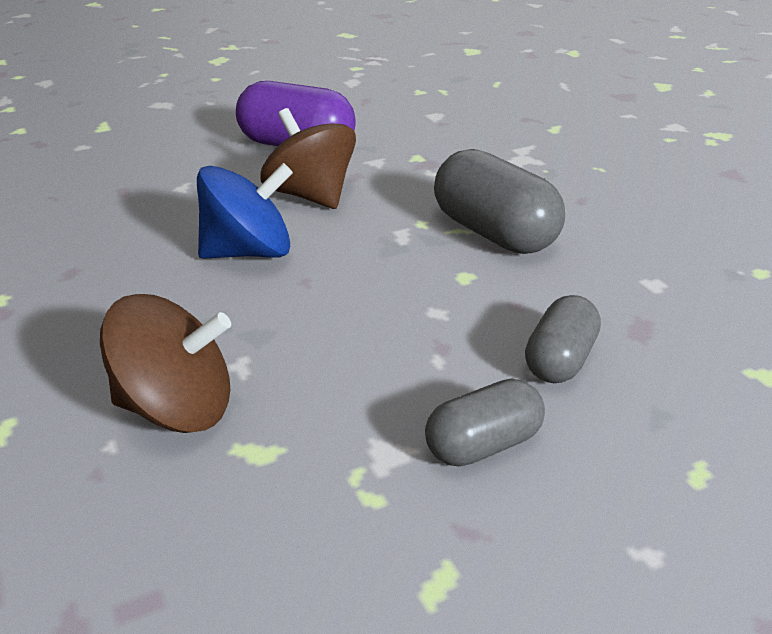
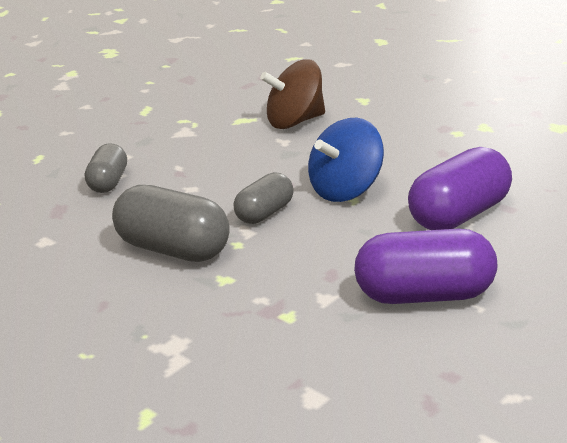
camera: 160 degrees right, 5 degrees down
brown spinning top [260,108,356,209] -> none
grey capsule [425,378,545,466] -> grey capsule moved to [234,172,294,224]
none -> purple capsule [408,147,512,230]

